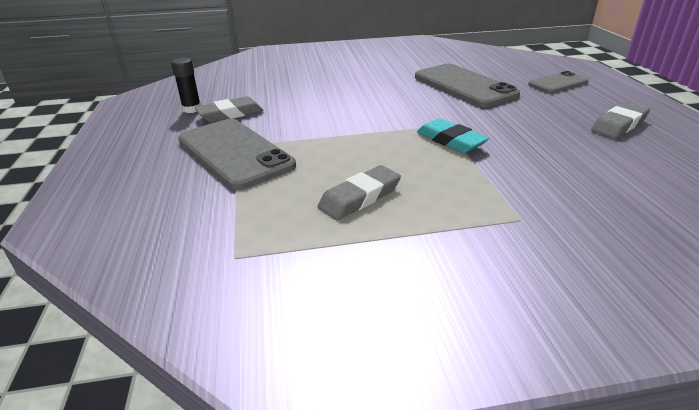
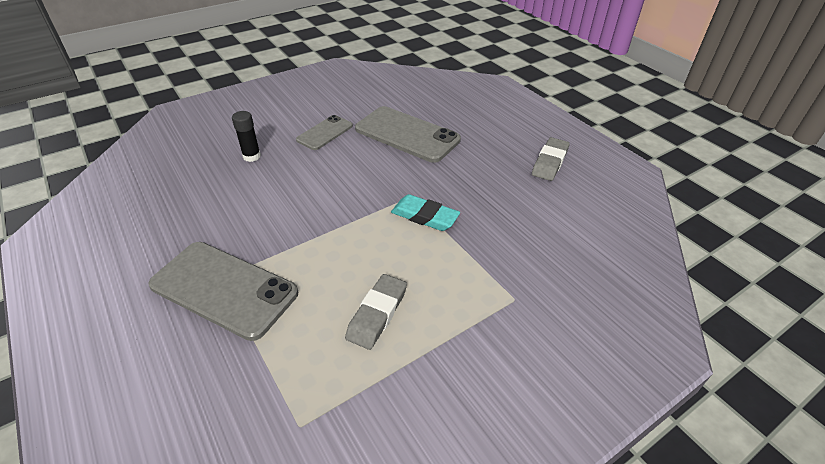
camera: 25 degrees left, 10 degrees up
black glue stick [171,58,201,113] -> black glue stick moved to [232,111,261,162]
grey eraser [195,96,263,122] -> none
grey phone [528,71,589,93] -> grey phone moved to [296,115,353,150]

